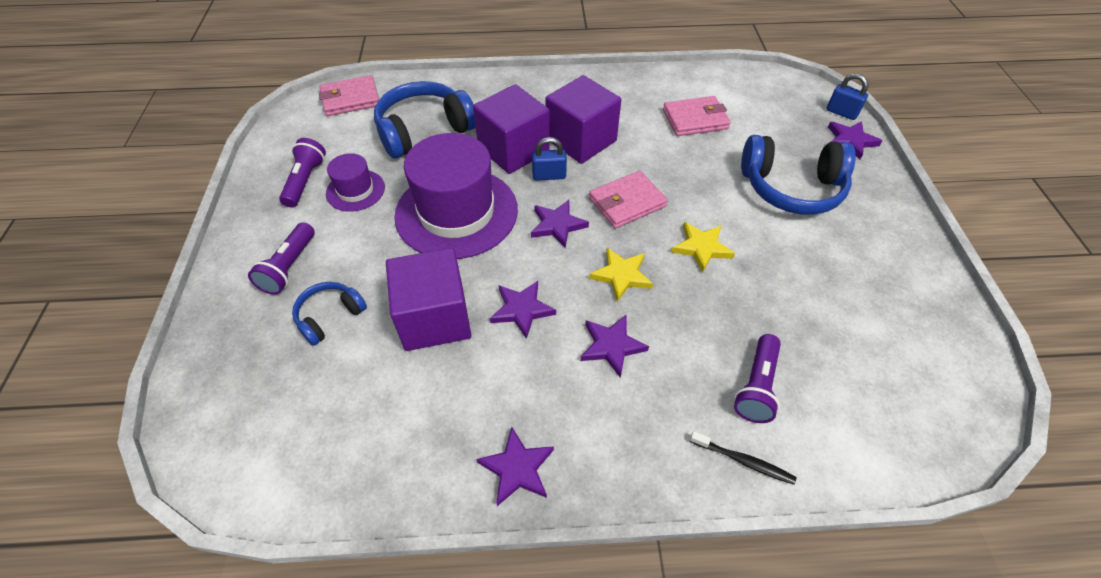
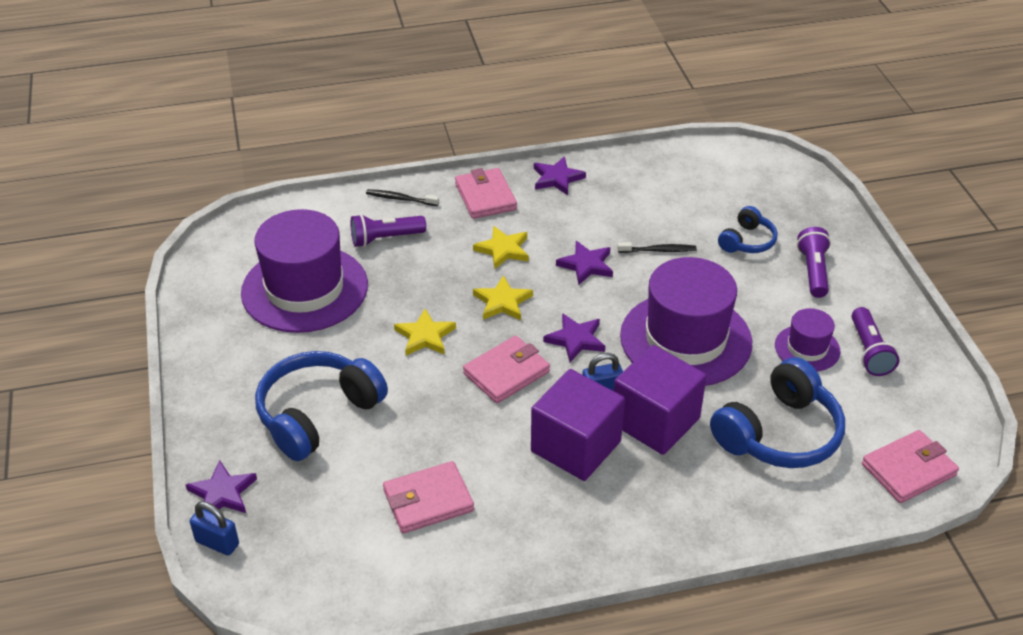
camera: 170 degrees right, 10 degrees down
purple cube [386,248,471,351] -> black toothbrush [617,242,697,253]
purple star [581,315,649,378] -> yellow star [473,226,529,269]
purple flashlight [734,334,781,423] -> purple flashlight turned 120 degrees counterclockwise [351,214,426,247]
blue headphones [741,135,856,215] -> blue headphones turned 45 degrees counterclockwise [255,351,388,461]
none -> purple hat [241,209,368,333]
none -> pink wallet [455,168,517,219]

